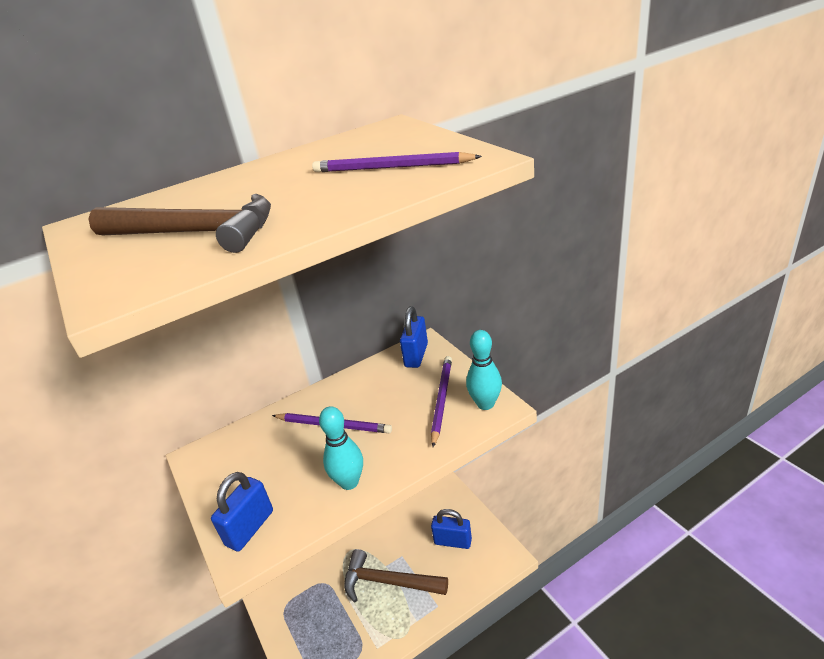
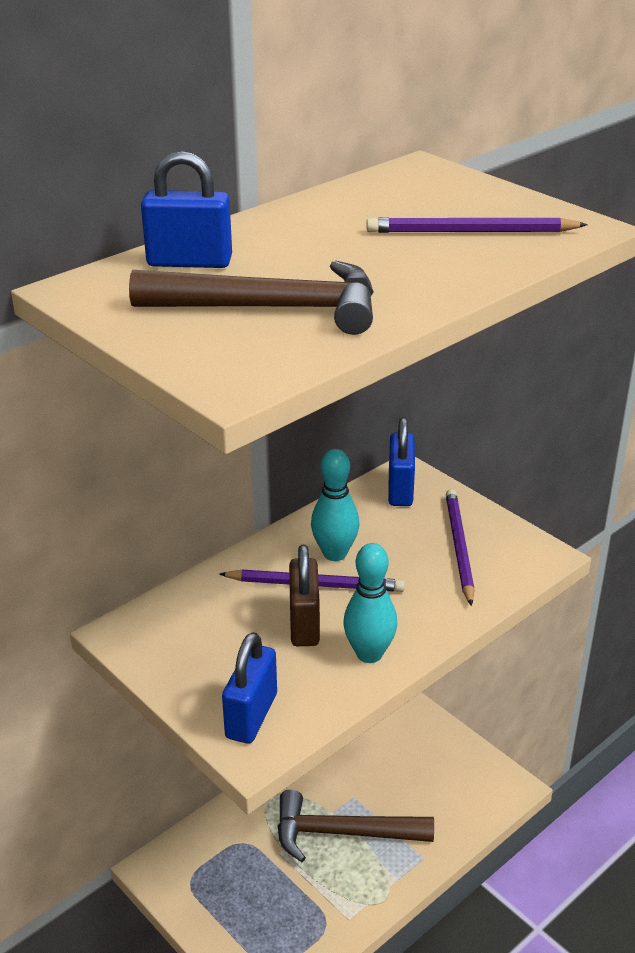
camera: 15 degrees left, 0 degrees up
blue padlock [431,509,472,549] -> blue padlock moved to [141,151,232,268]
turquoise bowling pin [466,330,502,410] -> turquoise bowling pin moved to [311,449,360,561]
none -> brown padlock [289,544,320,646]

